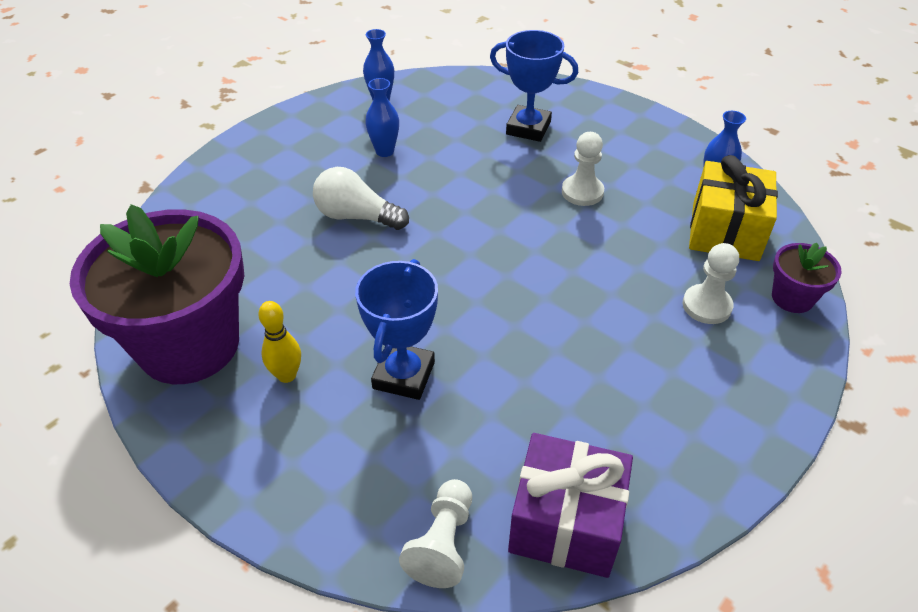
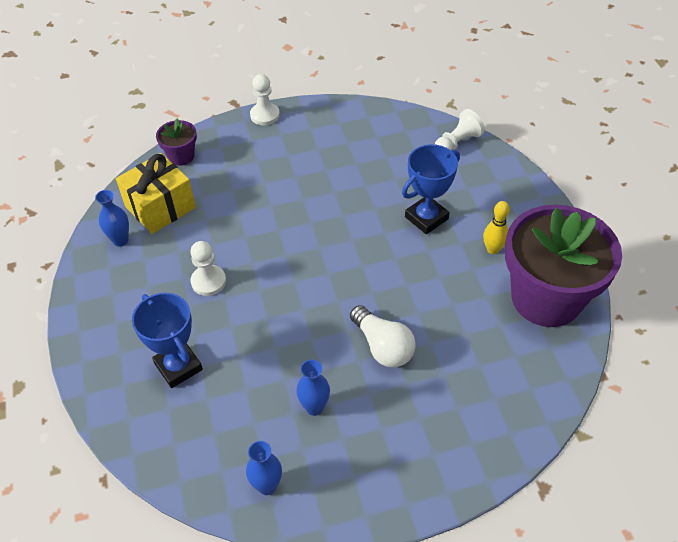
camera: 145 degrees left, 5 degrees up
purple gift [508,433,633,578] -> none
white pawn [682,243,739,324] -> white pawn moved to [250,74,280,125]

